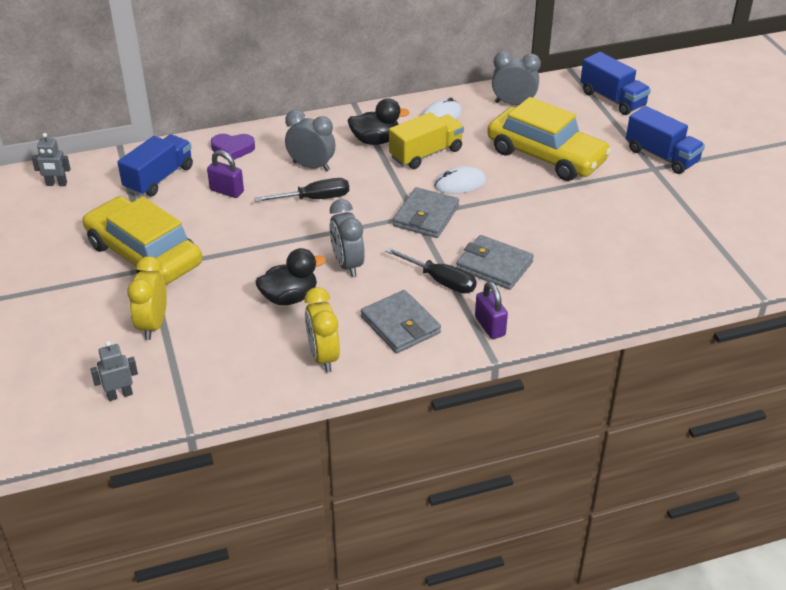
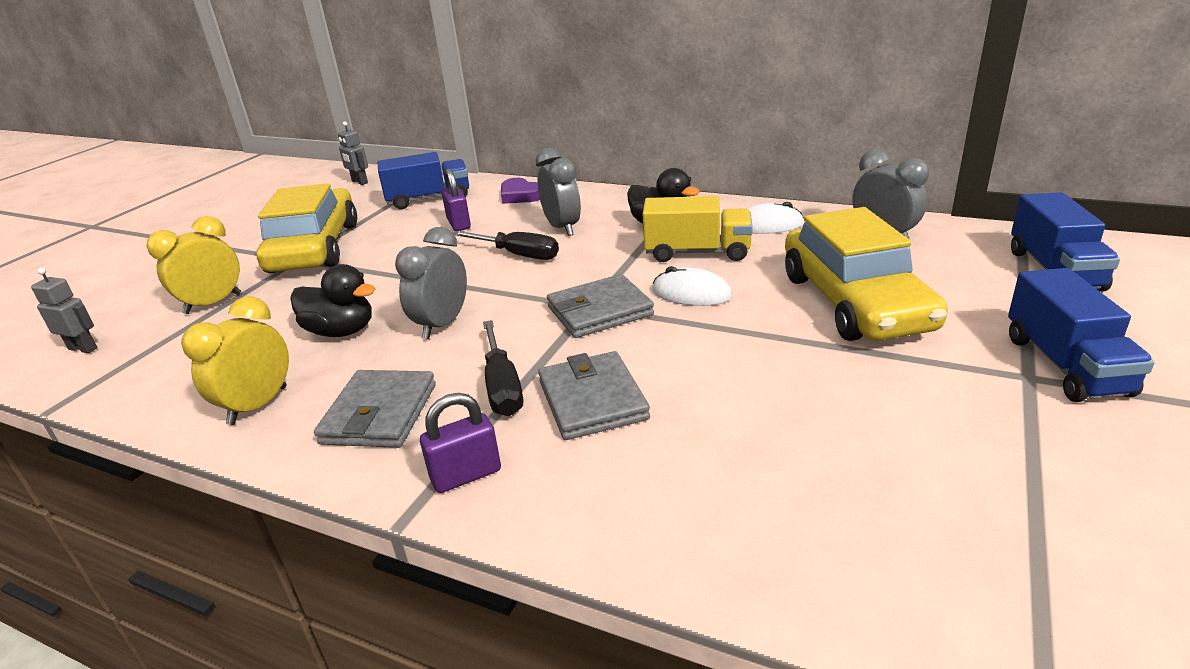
camera: 45 degrees right, 10 degrees down
purple padlock [475,281,508,339] -> purple padlock turned 45 degrees clockwise [420,393,501,493]

